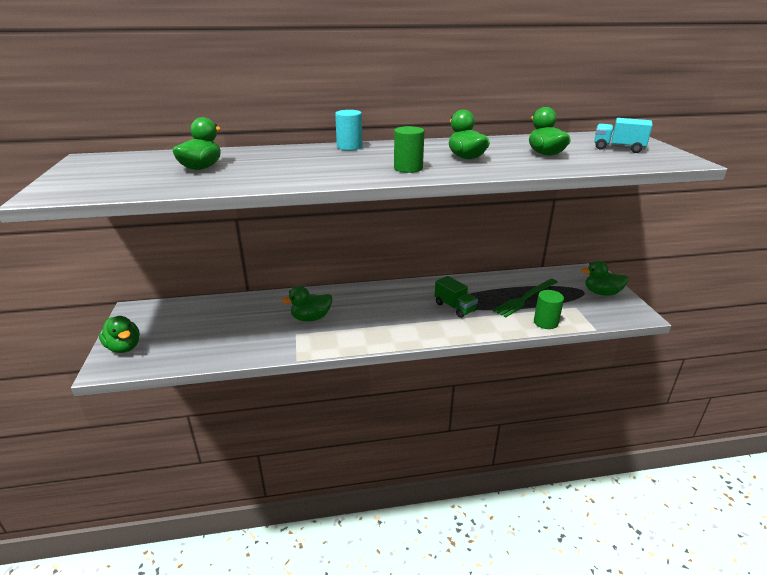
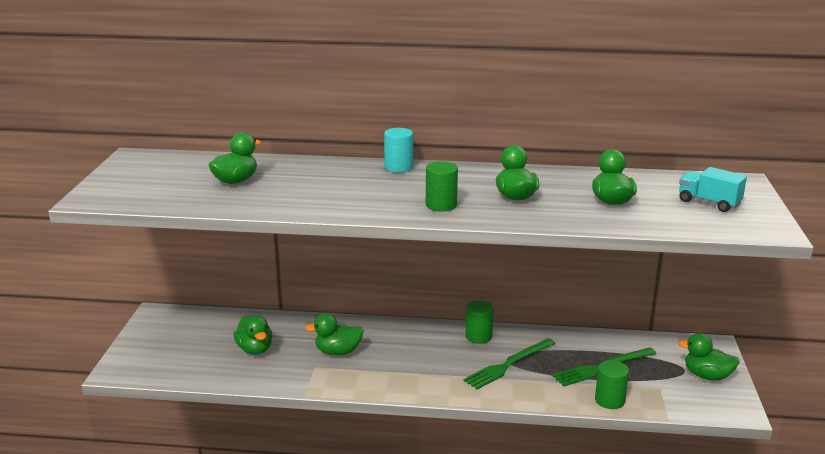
camera: 15 degrees right, 5 degrees down
green duck [99,316,140,353] -> green duck moved to [234,316,273,355]
green truck [435,276,478,318] -> green fork [463,338,555,390]
none -> green cylinder [466,300,494,344]

